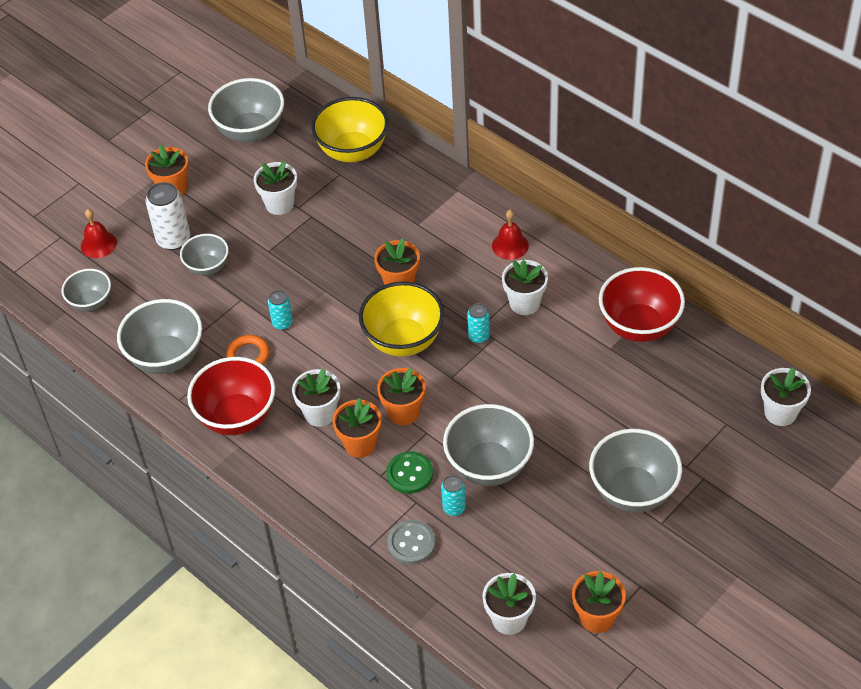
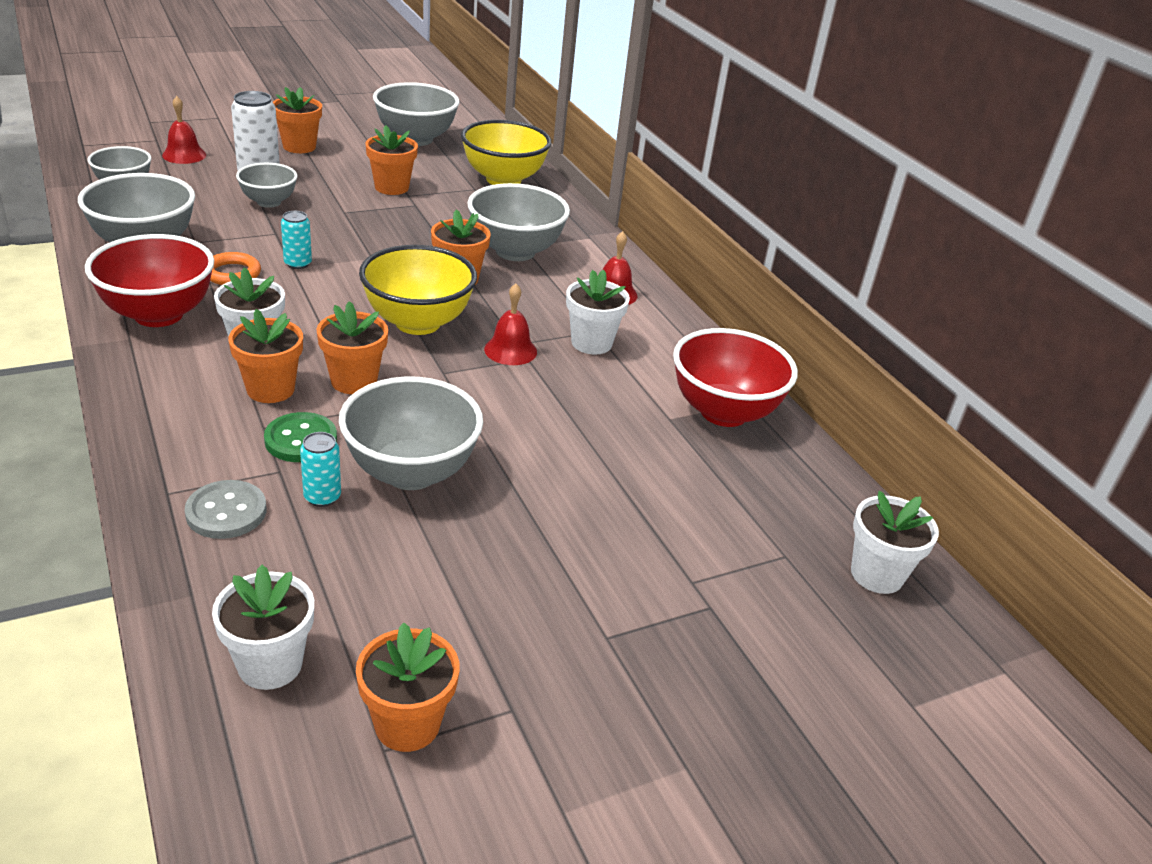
camera: 15 degrees right, 15 degrees down
white flower pot [253,161,297,215] -> orange flower pot [365,125,418,195]
turquoise can [467,303,490,343] -> red bell [484,284,537,365]
grey bowl [589,429,682,512] -> grey bowl moved to [467,183,570,261]

